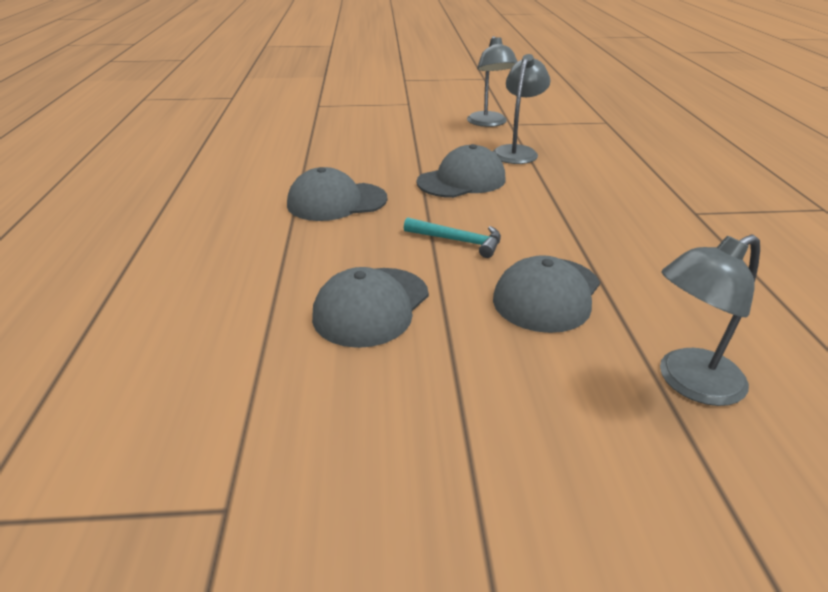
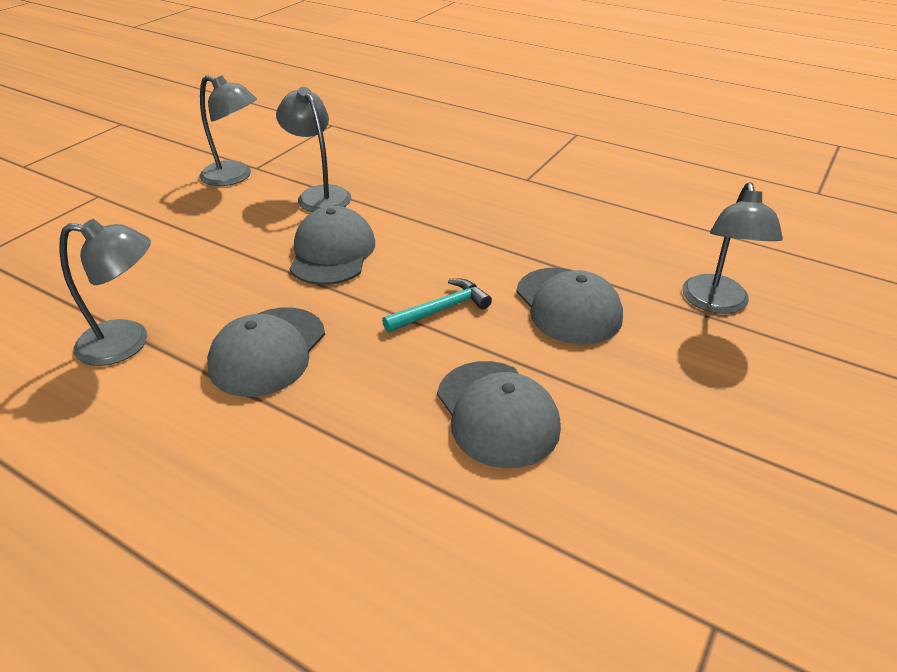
camera: 55 degrees left, 5 degrees up
none -> grey lamp [59,219,151,366]

